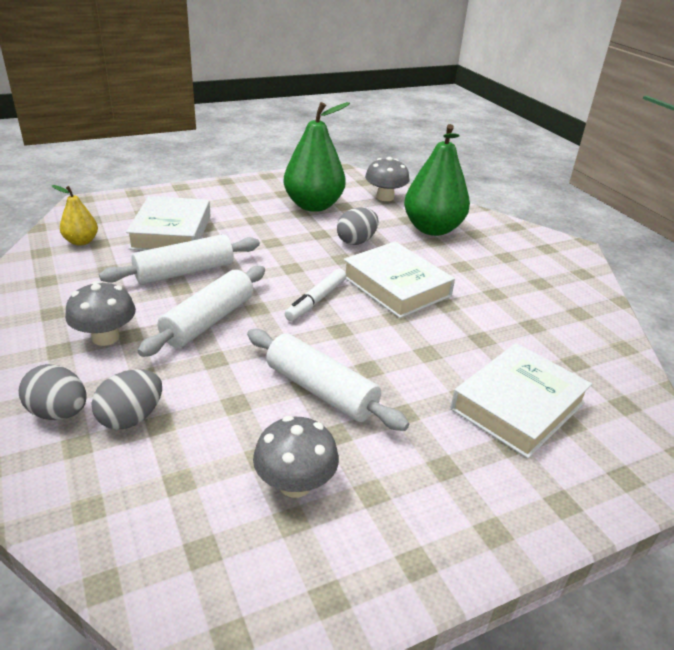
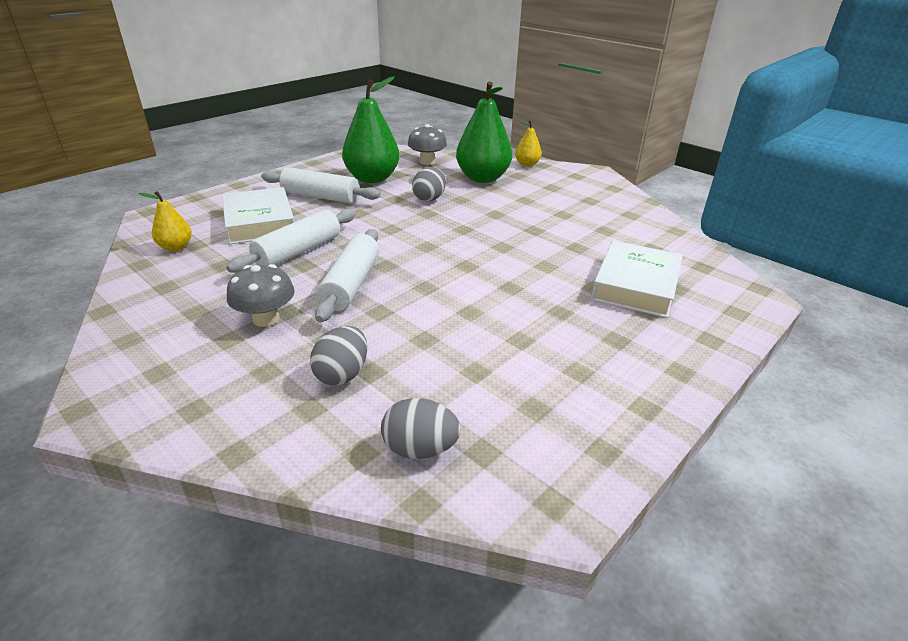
camera: 20 degrees left, 0 degrees up
grey egg [18,364,86,420] -> grey egg moved to [381,398,461,459]
white rolling pin [247,329,409,431] -> white rolling pin moved to [261,167,381,203]
grey mushroom [253,416,339,498] -> none
white marker [285,269,347,321] -> none
white book [344,241,455,318] -> none
none -> yellow pear [515,120,542,167]

